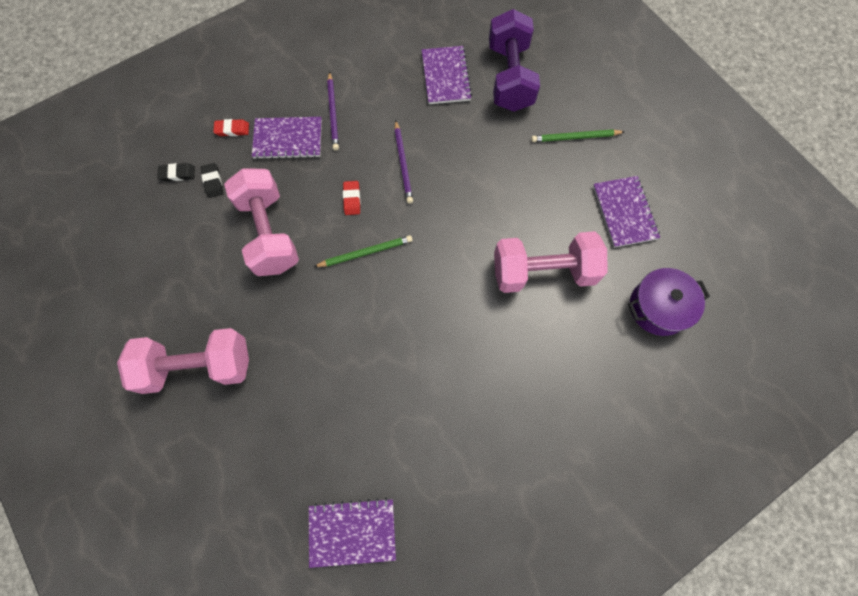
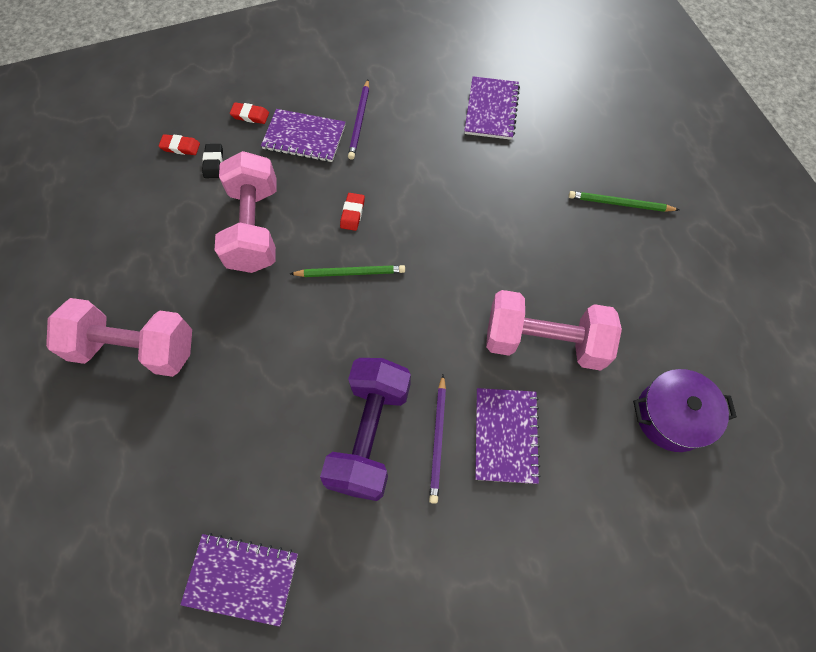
camera: 15 degrees right, 5 degrees down
black eraser [157,163,195,181] -> red eraser [159,134,200,155]
purple pencil [394,120,413,204] -> purple pencil moved to [429,375,446,504]
purple dumbbell [489,9,540,112] -> purple dumbbell moved to [320,358,411,501]
purple notebook [593,176,660,248] -> purple notebook moved to [475,388,541,484]

